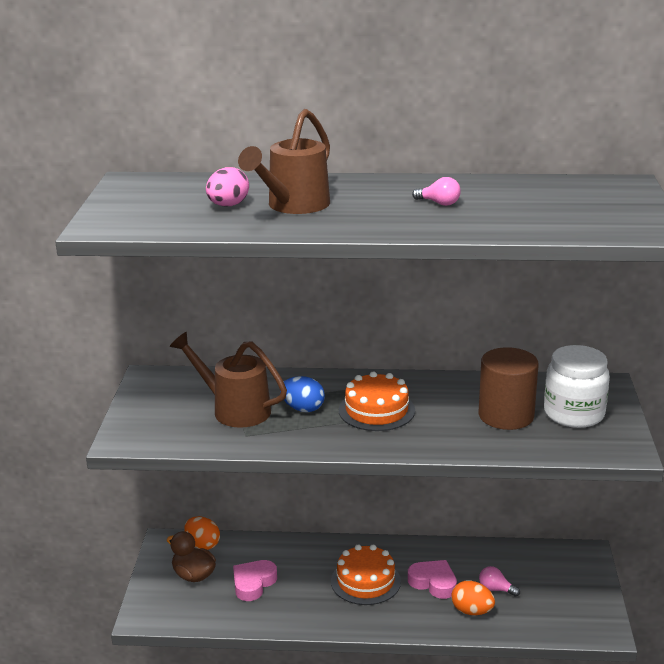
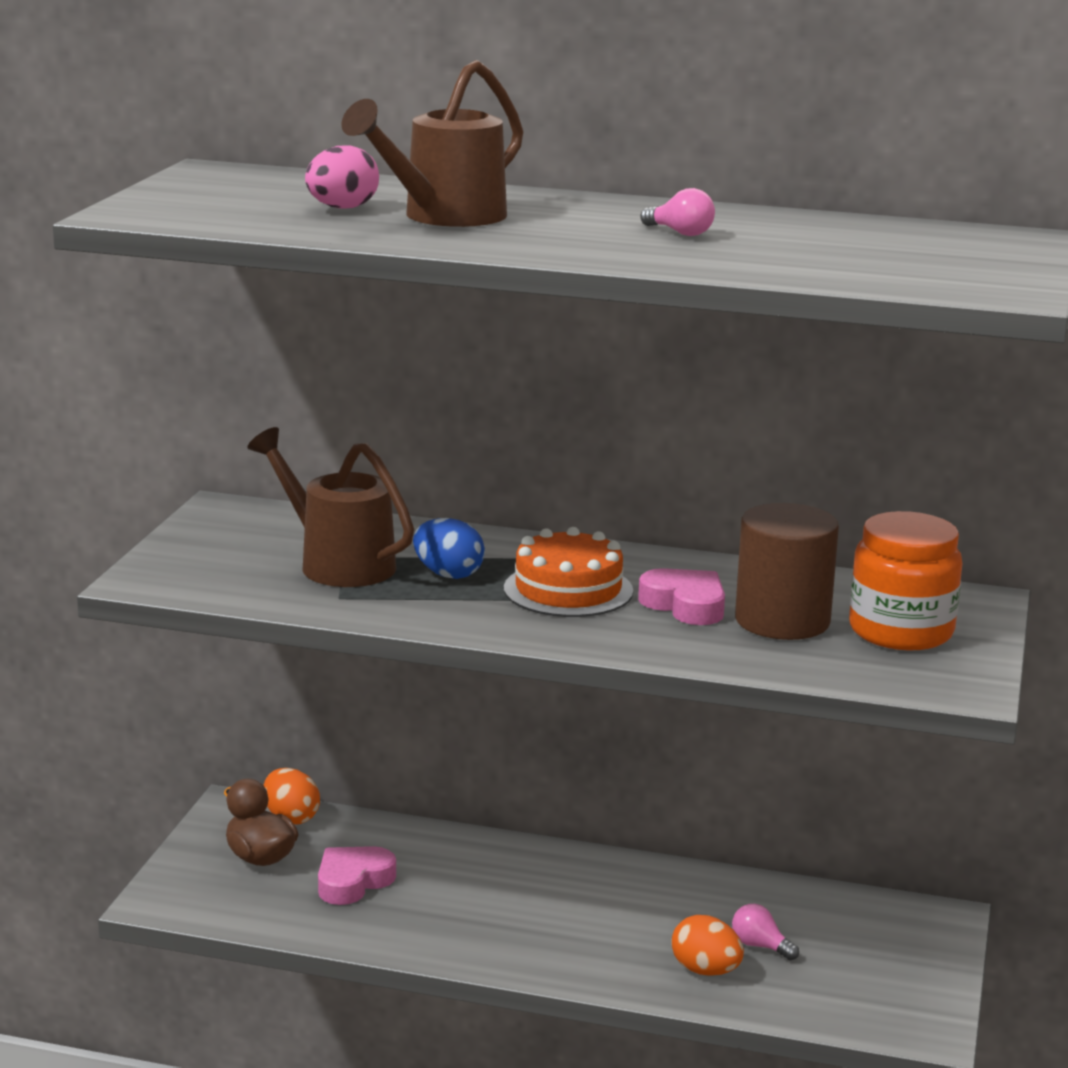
camera: 10 degrees right, 5 degrees down
orange cake [331,544,401,605] -> none
pink heart [408,560,457,599] -> pink heart moved to [638,568,725,625]
white jar [544,345,610,428] -> orange jar [849,511,963,650]

